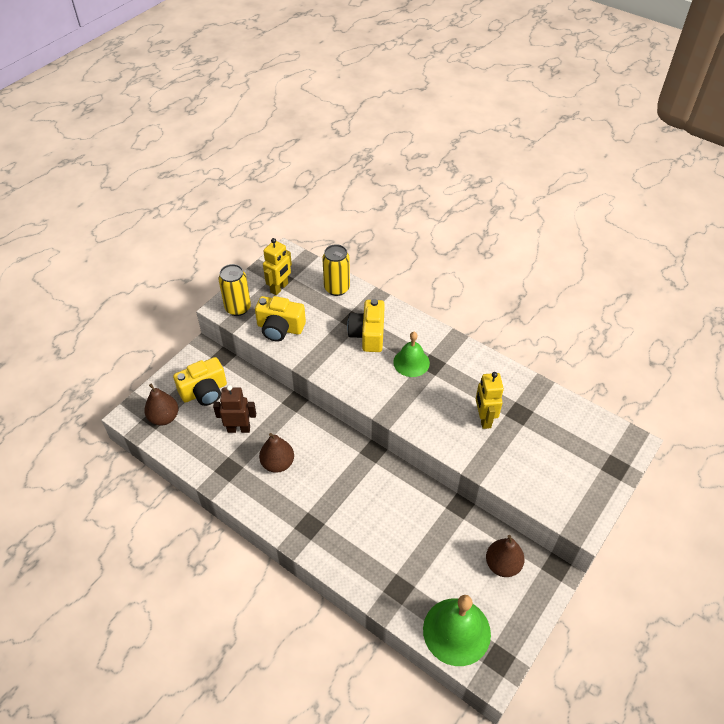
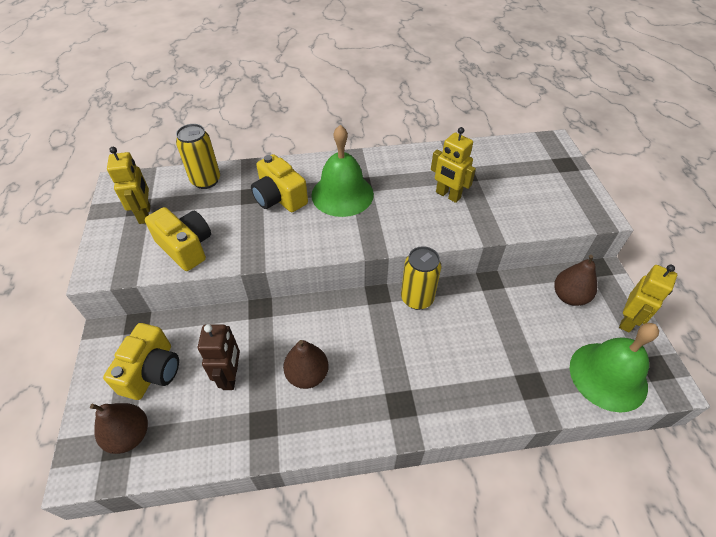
camera: 45 degrees left, 0 degrees up
brown robot [213,385,256,433] -> brown robot turned 135 degrees clockwise [198,324,240,390]
yellow can [218,264,251,316] -> yellow can moved to [401,246,441,310]
yellow camera [255,296,306,342] -> yellow camera turned 105 degrees counterclockwise [145,207,211,271]
green bell [393,332,430,377] -> green bell [311,125,374,217], size x1.54
none -> yellow robot [619,265,677,333]

